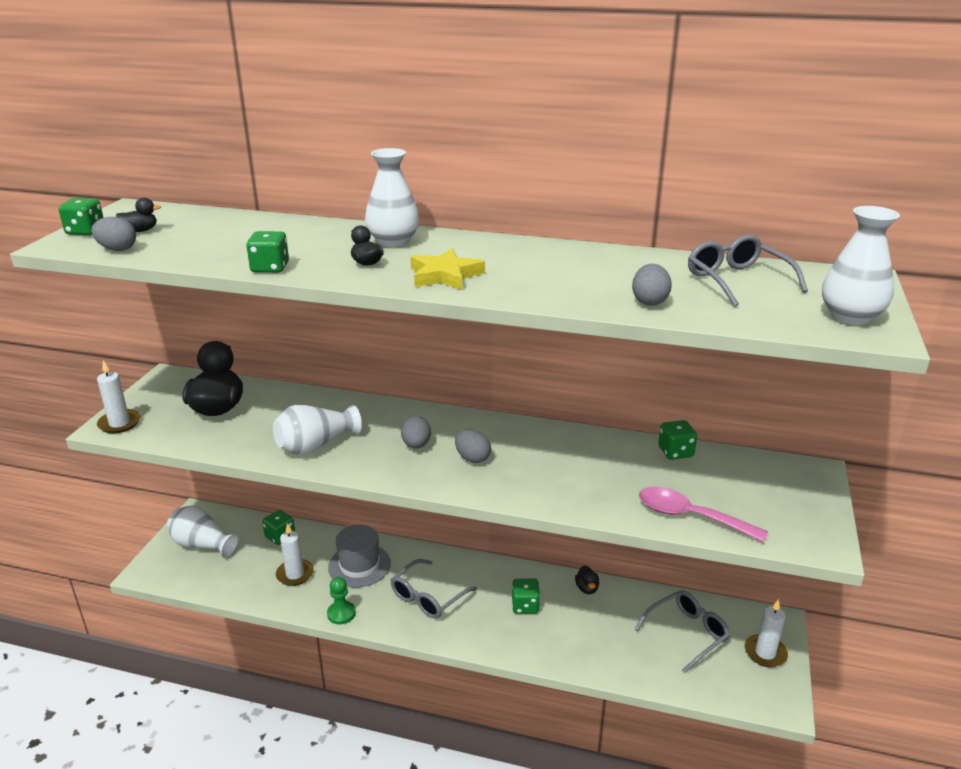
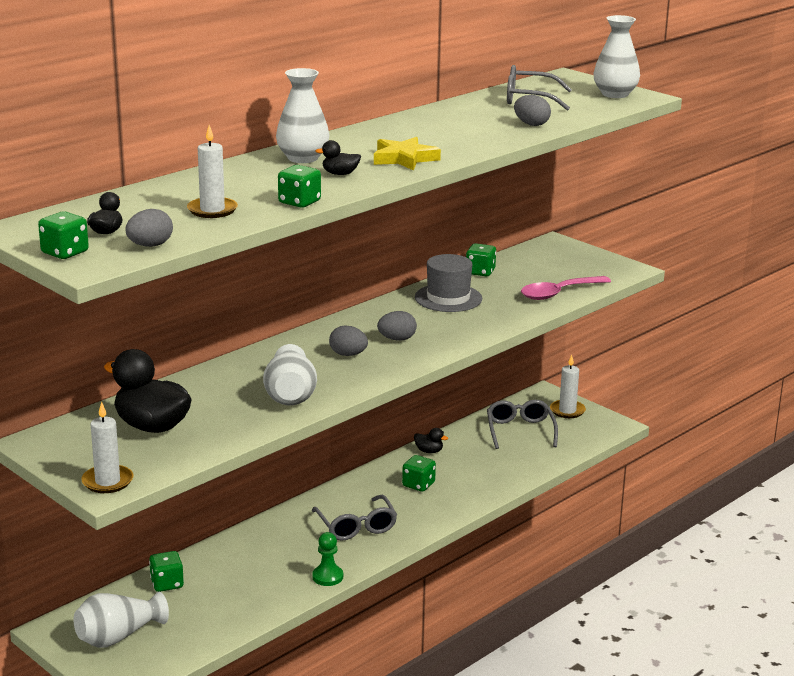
camera: 60 degrees left, 5 degrees down
white candle [276,523,314,586] -> white candle moved to [187,125,238,218]
grey hat [328,525,391,587] -> grey hat moved to [415,254,482,312]

